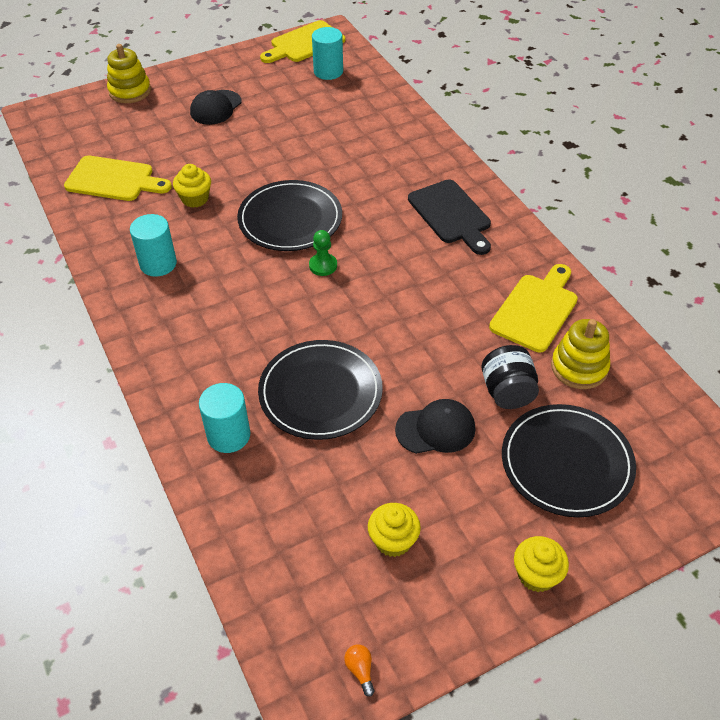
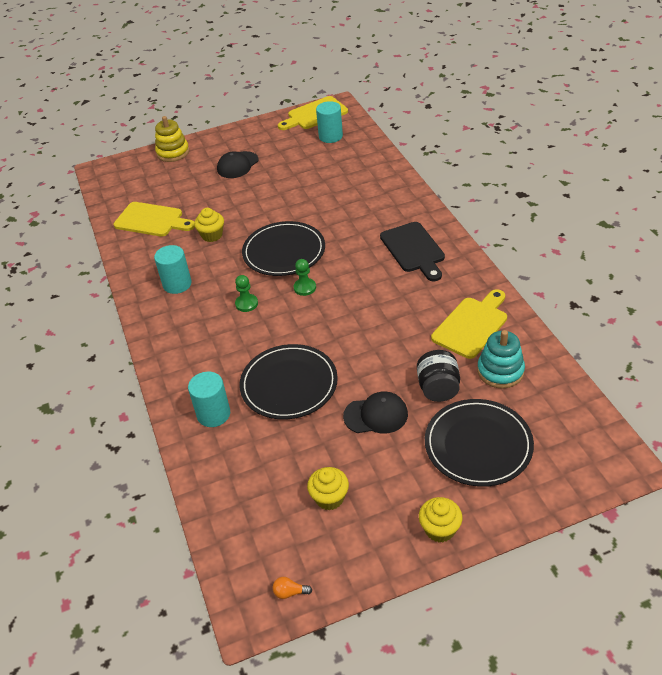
camera: 10 degrees right, 5 degrees down
orange light bulb [344,644,375,697] -> orange light bulb turned 75 degrees counterclockwise [273,577,312,599]
yellow stacking toy [551,319,610,389] -> turquoise stacking toy [477,330,525,388]
none -> green pawn [235,275,258,312]

